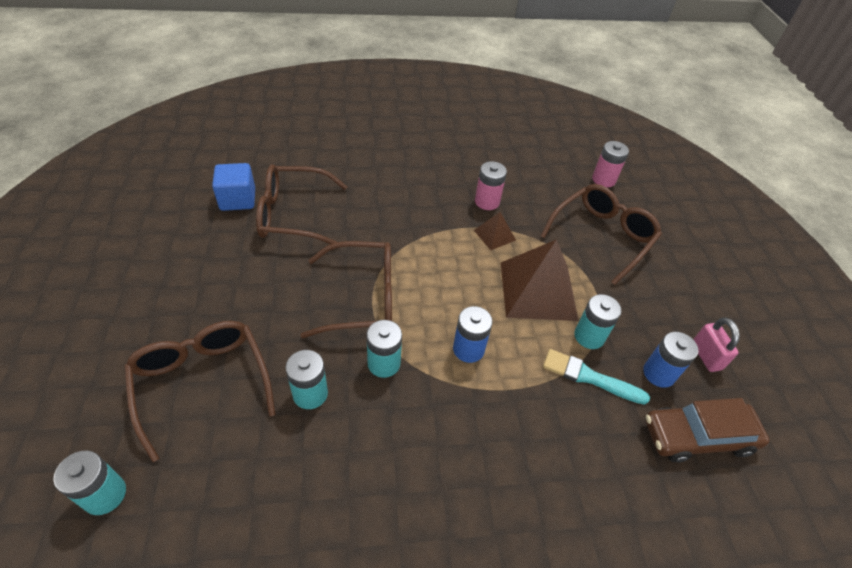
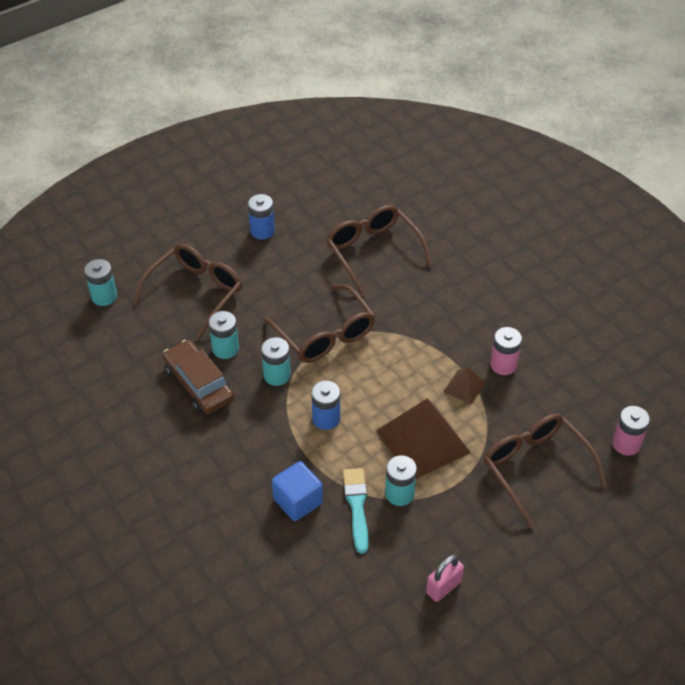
camera: 65 degrees right, 0 degrees up
blue cube [212,163,255,211] -> blue cube moved to [272,461,323,521]
brown glasses [540,184,662,285] -> brown glasses turned 135 degrees counterclockwise [484,414,607,528]
blue battery [643,332,698,388] -> blue battery moved to [248,194,275,239]
brown car [645,398,770,462] -> brown car moved to [163,340,234,414]

